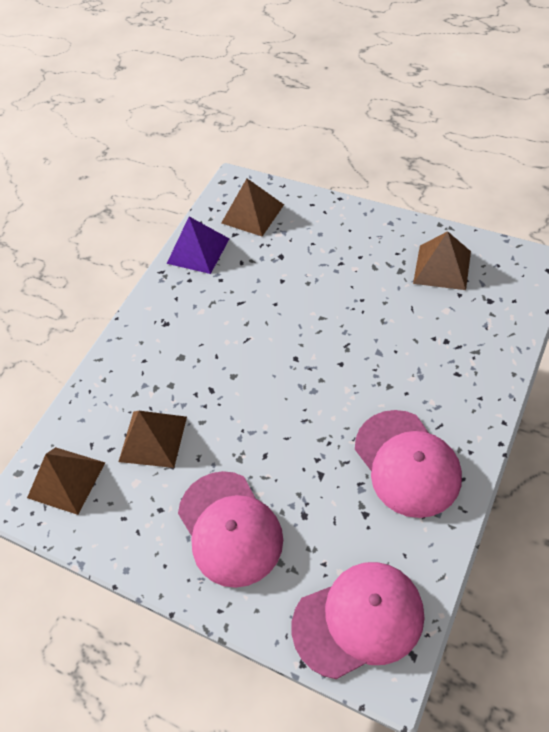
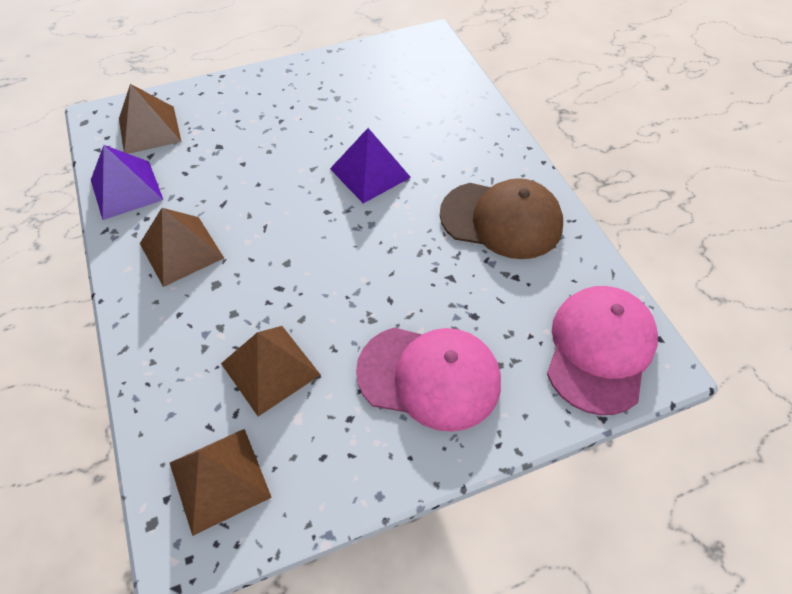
camera: 55 degrees left, 0 degrees up
pink cap [355,410,462,518] -> brown cap [440,178,563,259]
brown pyramid [413,231,471,290] -> brown pyramid moved to [140,208,224,287]
none -> purple pyramid [330,128,411,203]

